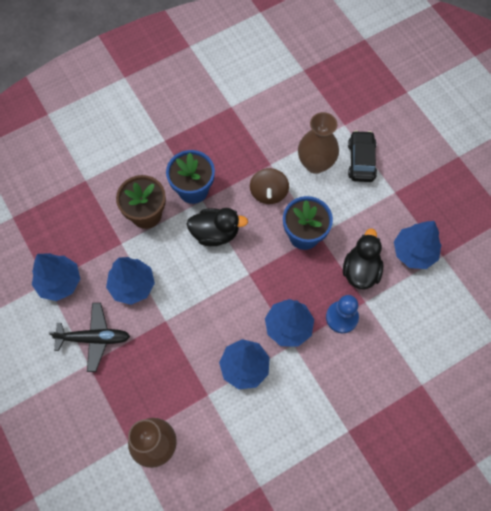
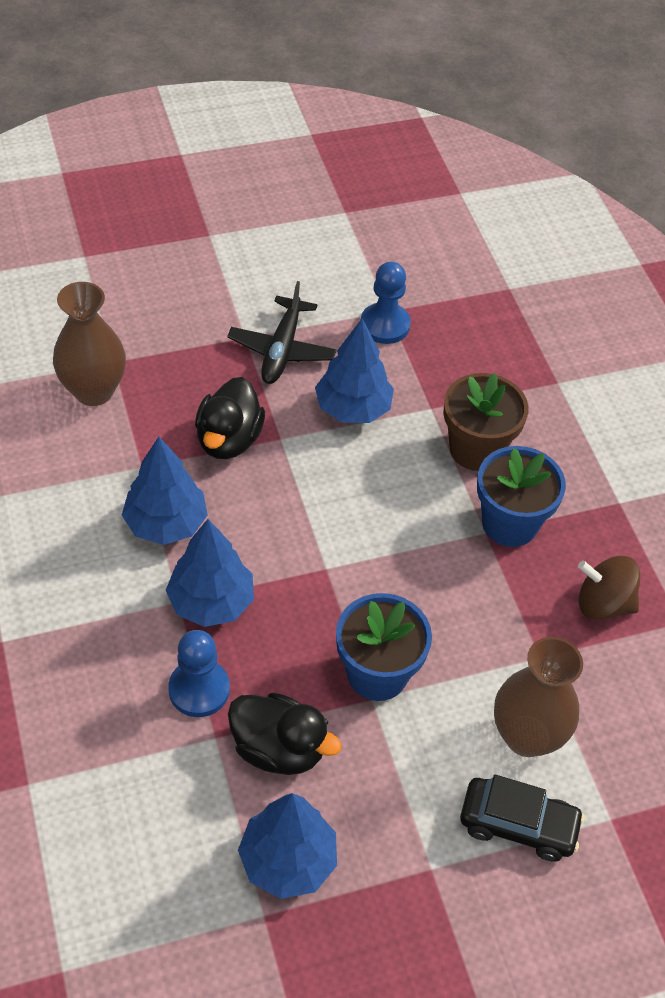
camera: 100 degrees right, 15 degrees down
blue tree [32,253,80,301] -> blue pawn [361,262,411,344]
black duck [187,208,248,246] -> black duck moved to [195,377,265,459]
brown spinning top [250,168,289,204] -> brown spinning top moved to [578,556,641,620]

